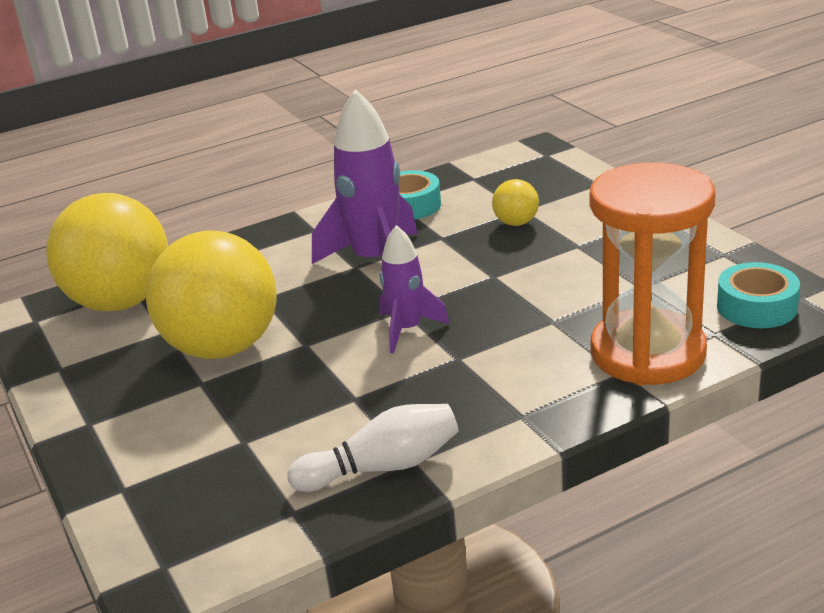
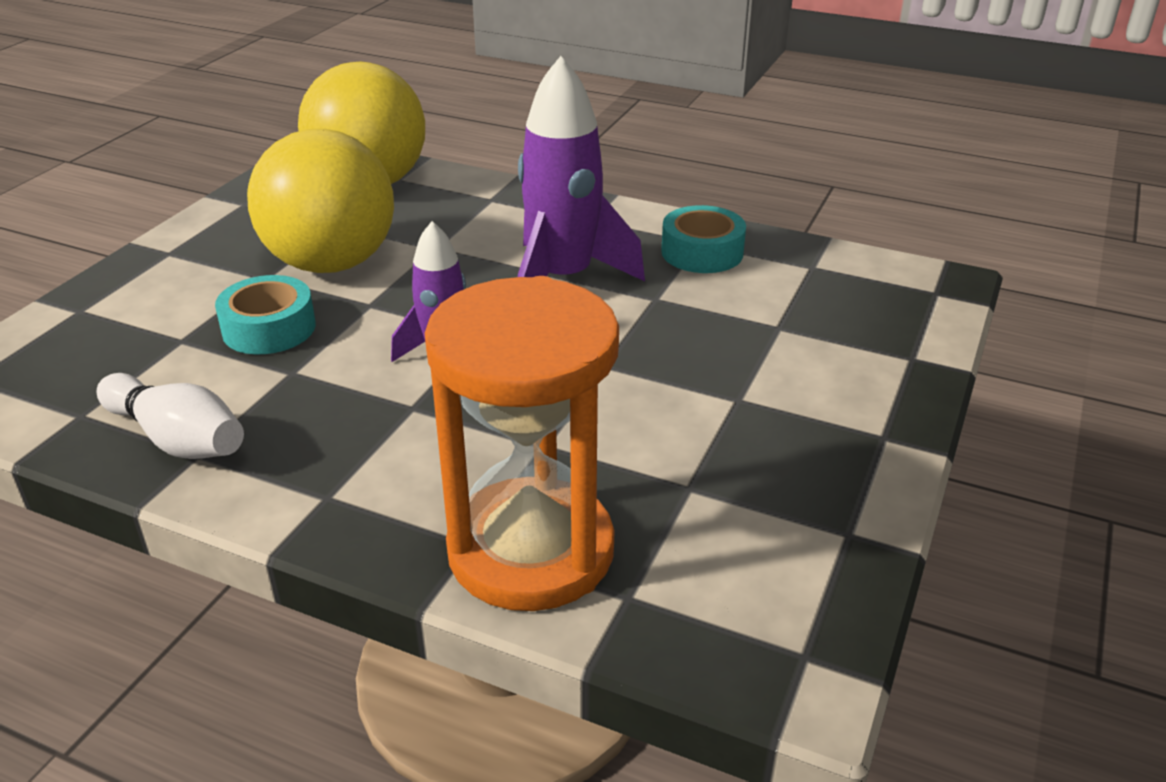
camera: 50 degrees right, 5 degrees up
yellow ball [492,179,539,226] -> none
turquoise tape [717,262,800,328] -> turquoise tape moved to [215,275,316,354]

